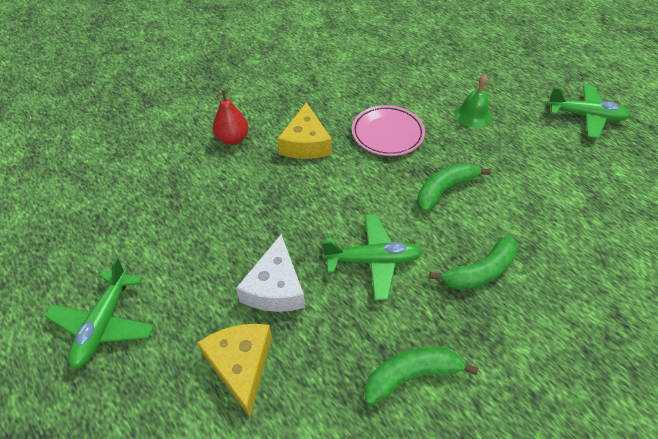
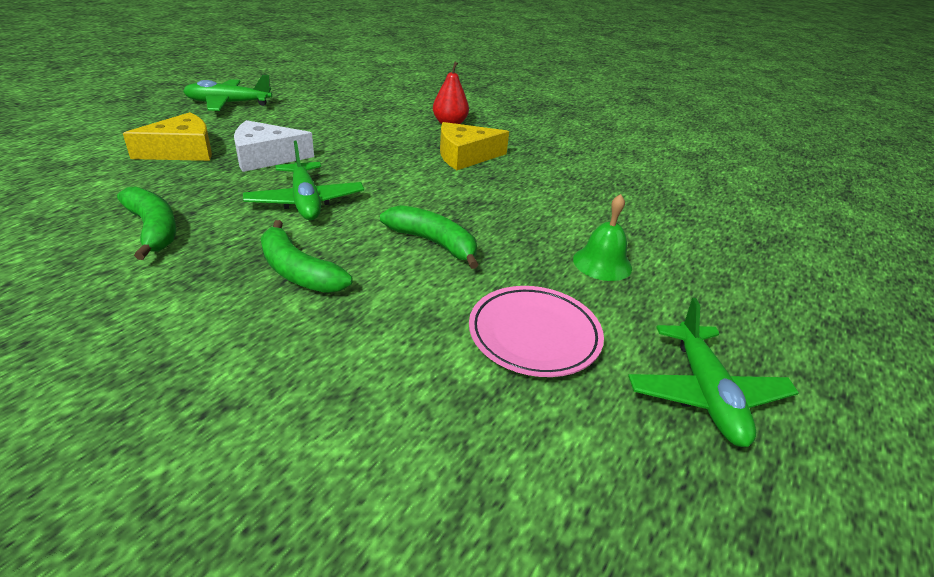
camera: 70 degrees right, 15 degrees down
pink plate [352,105,425,156] -> pink plate moved to [469,286,604,377]

